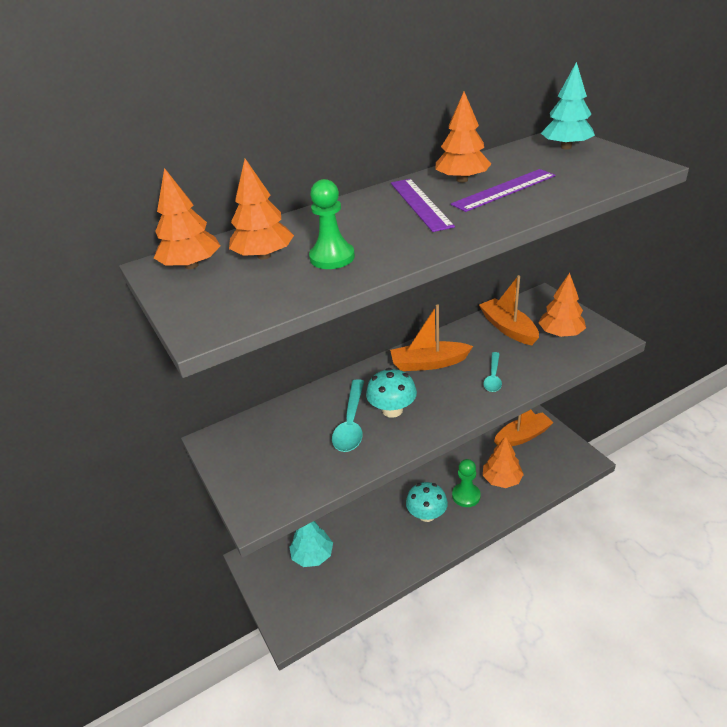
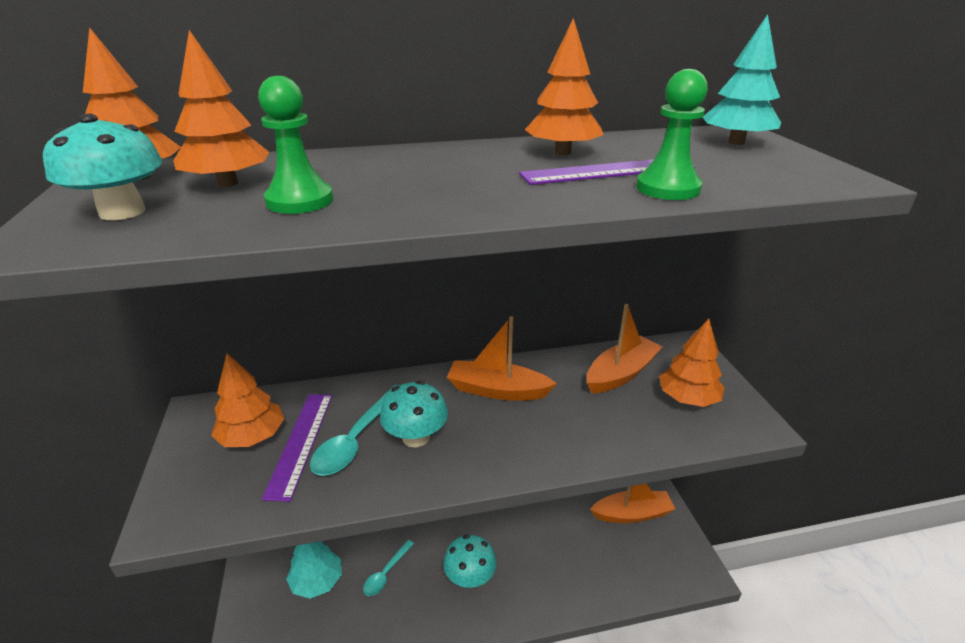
camera: 15 degrees right, 5 degrees down
purple ruler [391,179,455,232] -> purple ruler moved to [262,394,332,502]
green pawn [452,459,481,507] -> green pawn moved to [636,69,708,200]
orange boat [479,275,539,345] -> orange boat turned 60 degrees clockwise [587,304,662,394]
turquoise spoon [483,352,502,392] -> turquoise spoon moved to [363,540,414,596]
orange tree [483,436,524,488] -> orange tree moved to [211,354,284,447]
none -> turquoise mushroom [43,114,162,220]

